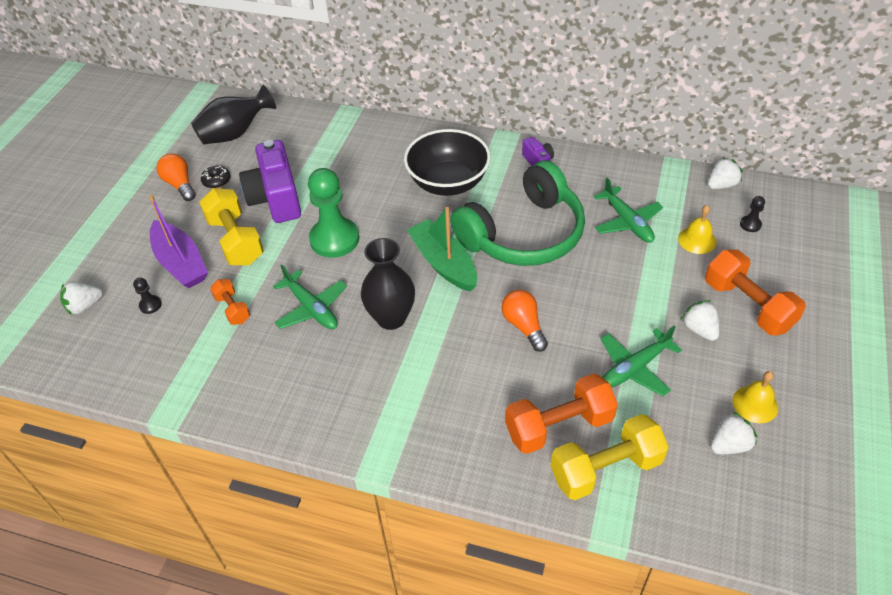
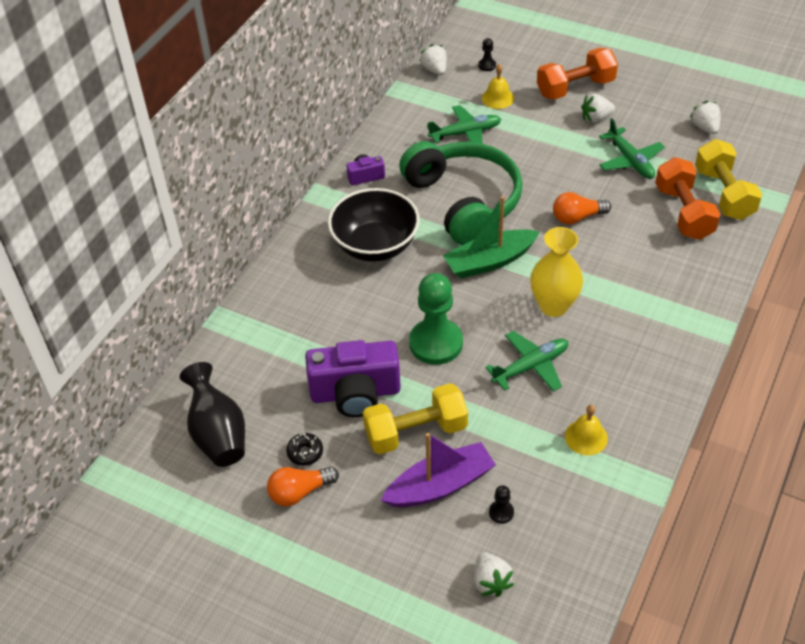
camera: 80 degrees left, 0 degrees up
orange dumbbell [210,279,250,325] -> none
black vase [361,238,415,330] -> yellow vase [530,227,583,317]
yellow bell [733,371,778,423] -> yellow bell moved to [565,405,608,455]

